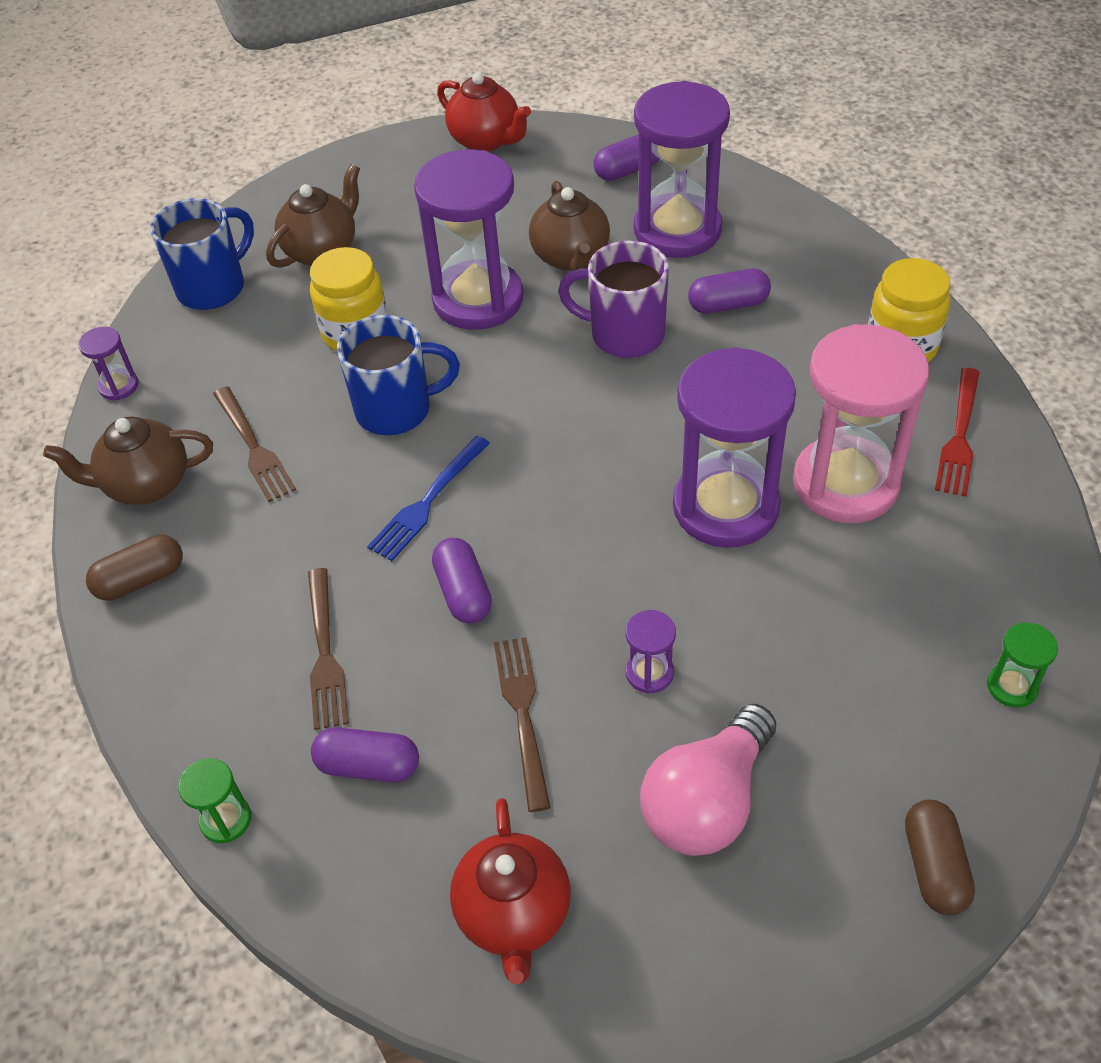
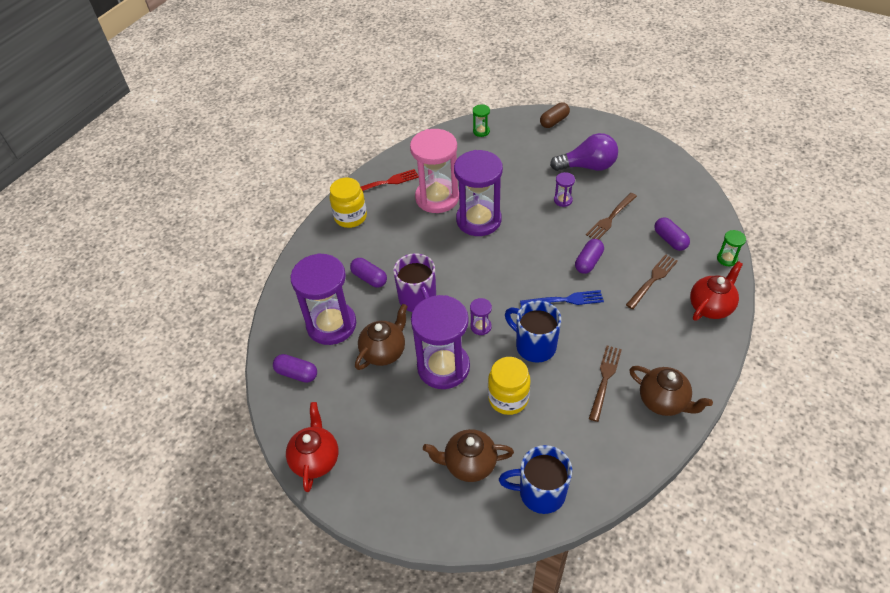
camera: 130 degrees left, 0 degrees up
purple hourglass [78,327,138,400] -> purple hourglass moved to [470,298,492,335]
brown capsule [86,535,183,601] -> none
red teapot [450,798,570,985] -> red teapot moved to [690,261,743,321]
pink light bulb [640,704,776,856] -> purple light bulb [550,133,618,171]

